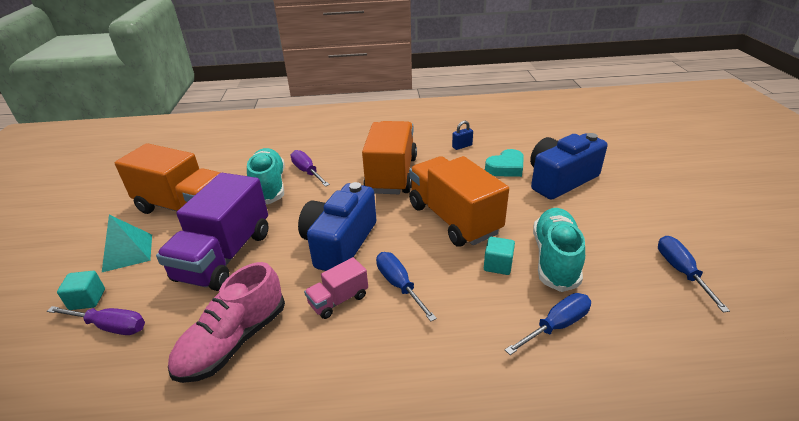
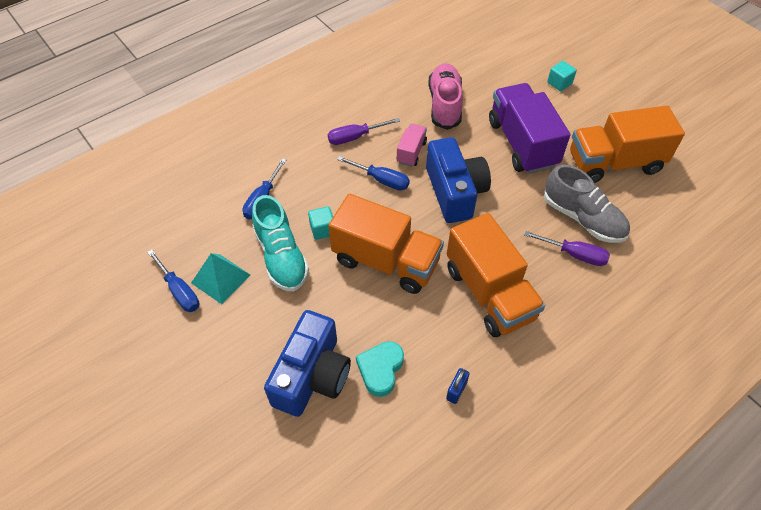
camera: 145 degrees right, 20 degrees up
purple screwdriver [47,306,145,335] -> purple screwdriver moved to [328,118,400,145]
turquoise pyramid [102,215,152,272] -> turquoise pyramid moved to [191,253,250,304]
turquoise shoe [247,148,285,204] -> grey shoe [544,165,630,243]

